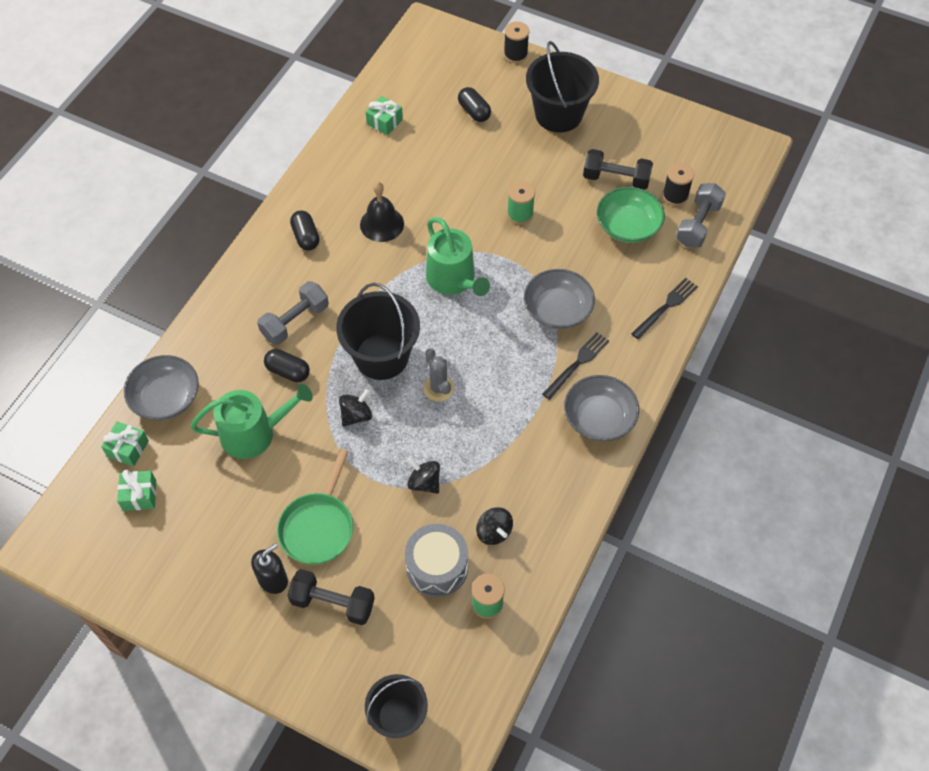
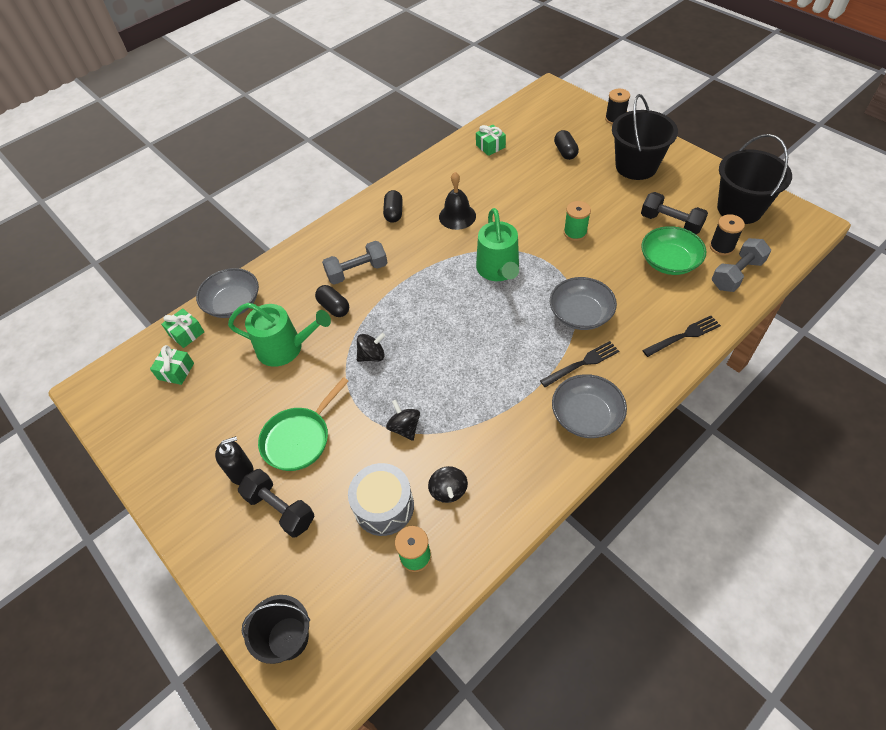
camera: 25 degrees right, 5 degrees down
black bucket [336,283,420,380] -> black bucket moved to [717,134,792,224]
grey cactus [423,348,455,402] -> none

